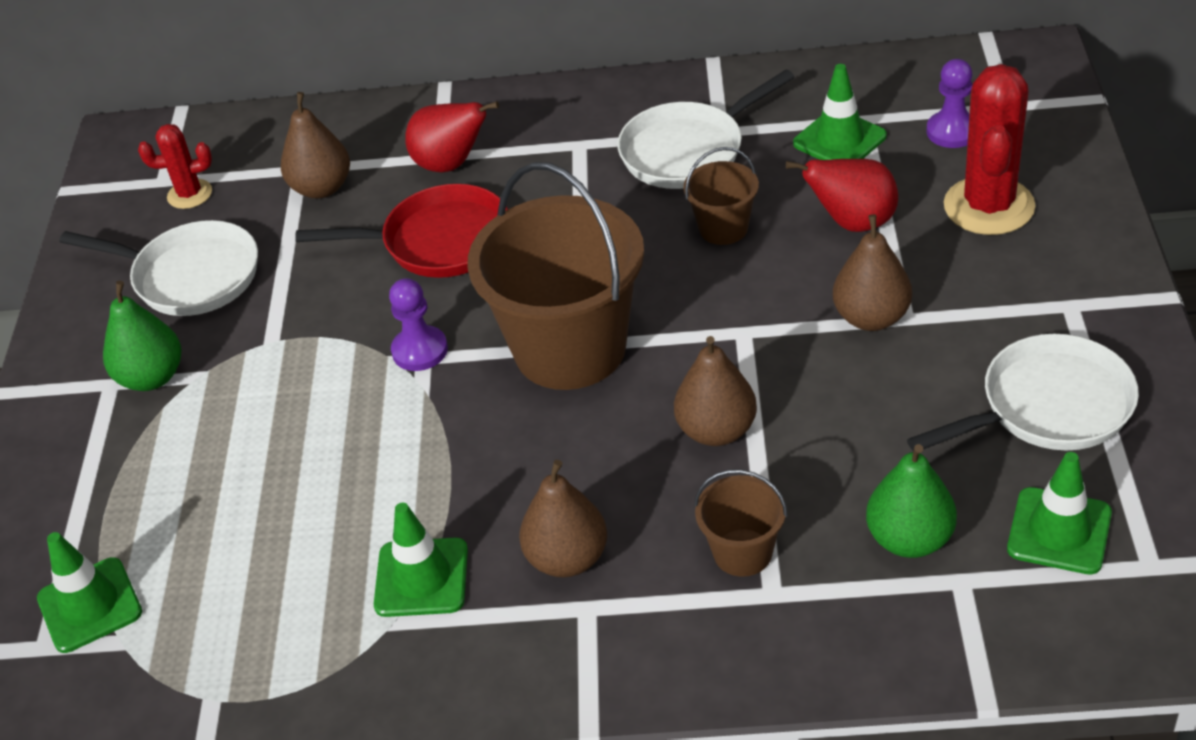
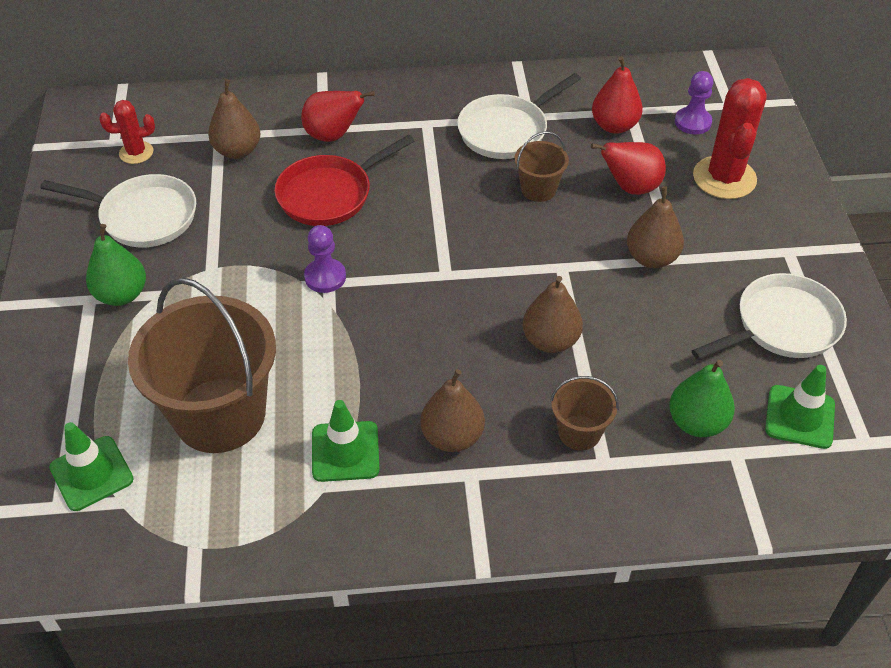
camera: 10 degrees left, 5 degrees up
red pan [295,184,508,278] -> red pan turned 150 degrees clockwise [275,135,414,226]
brown bucket [467,162,644,390] -> brown bucket moved to [128,277,276,453]
green traffic cone [793,64,887,160] -> red pear [592,56,643,134]

